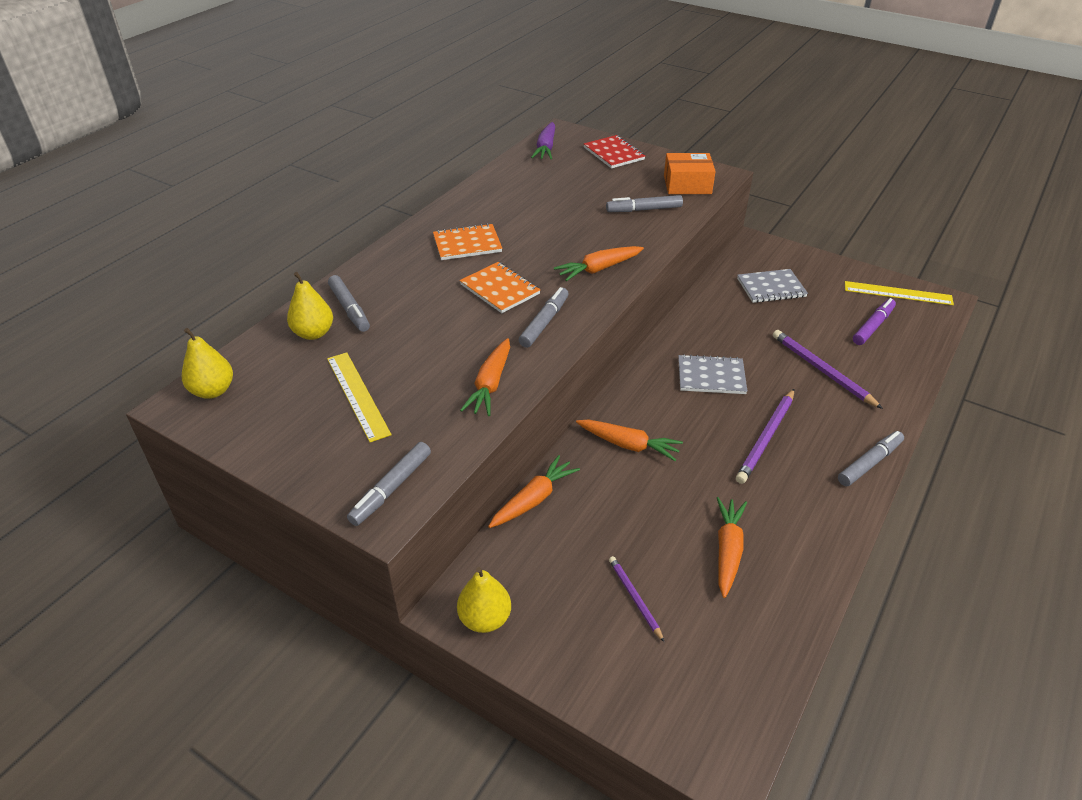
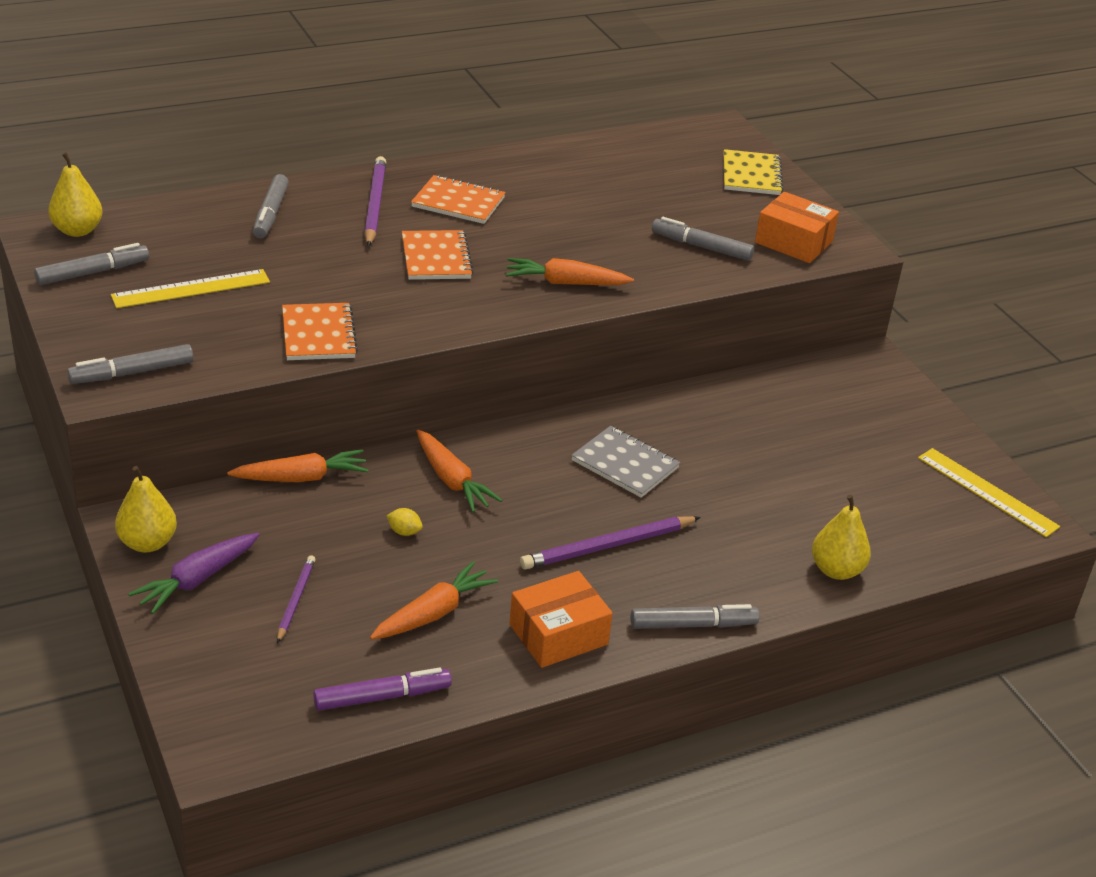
camera: 30 degrees right, 5 degrees down
yellow pear [287,272,333,340] -> yellow pear moved to [812,495,871,580]
yellow ruler [327,352,391,442] -> yellow ruler turned 60 degrees clockwise [111,269,270,308]
orange carrot [460,338,510,416] -> orange notebook [282,303,358,360]
grey marker [519,287,569,348] -> grey marker moved to [34,243,149,285]
purple carrot [531,122,555,159] -> purple carrot moved to [128,533,260,614]
red notebook [584,135,645,168] -> yellow notebook [724,149,783,195]
grey notebook [737,269,808,303] -> none
purple pencil [773,330,883,409] -> purple pencil moved to [364,156,386,247]
purple marker [853,298,896,345] -> purple marker moved to [313,668,452,711]
none -> yellow lemon [387,508,423,536]
none -> orange box [509,571,613,668]

